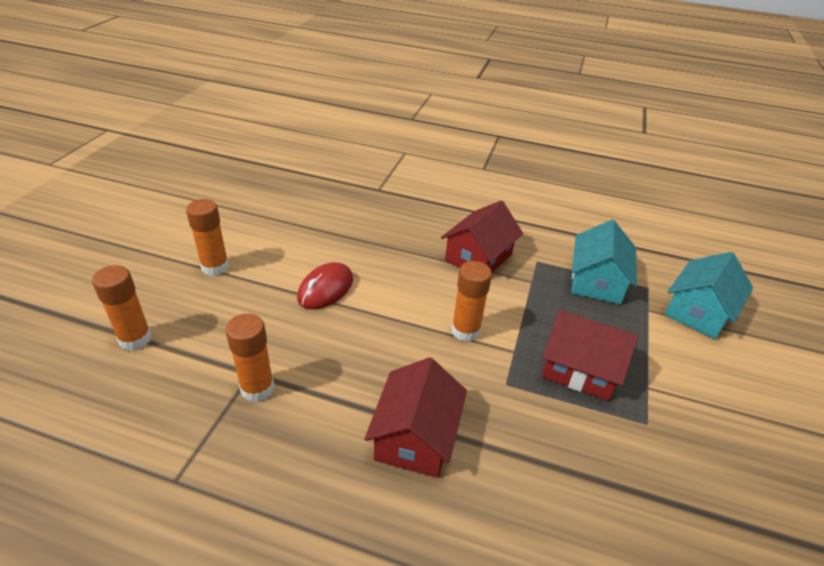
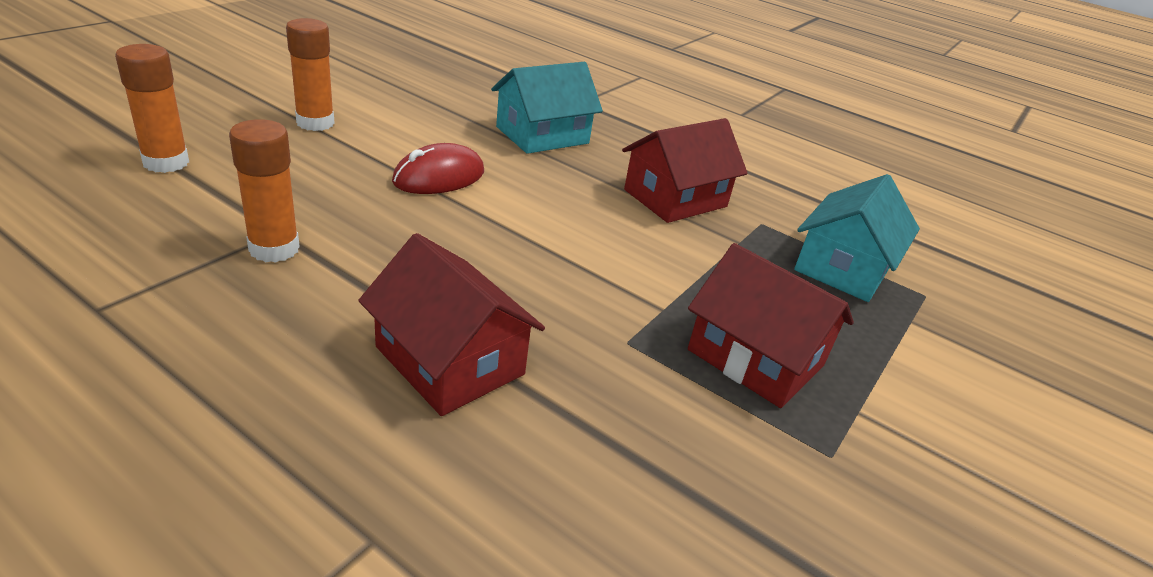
camera: 15 degrees right, 5 degrees down
red house [364,357,467,478] -> red house turned 75 degrees counterclockwise [358,233,545,416]
orange glue stick [451,261,492,342] -> none
turquoise house [665,252,753,339] -> turquoise house moved to [491,62,603,154]

